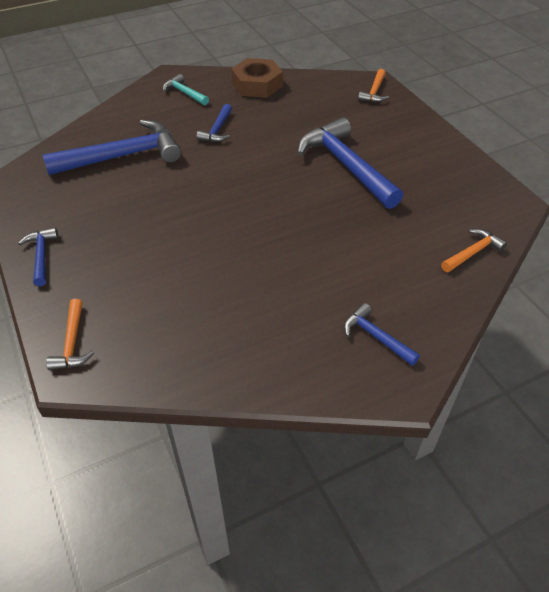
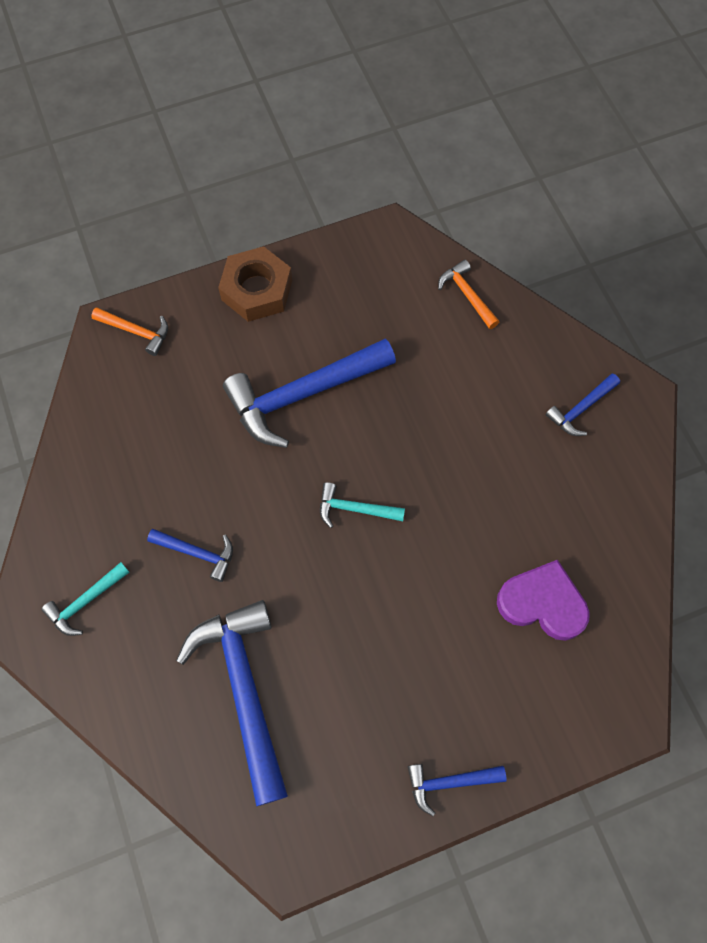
camera: 85 degrees left, 20 degrees up
orange hammer [46,299,94,370] -> none
brown nut [231,58,283,98] -> brown nut moved to [218,246,292,322]
none -> turquoise hammer [320,482,405,528]
none -> purple heart [497,560,590,641]

